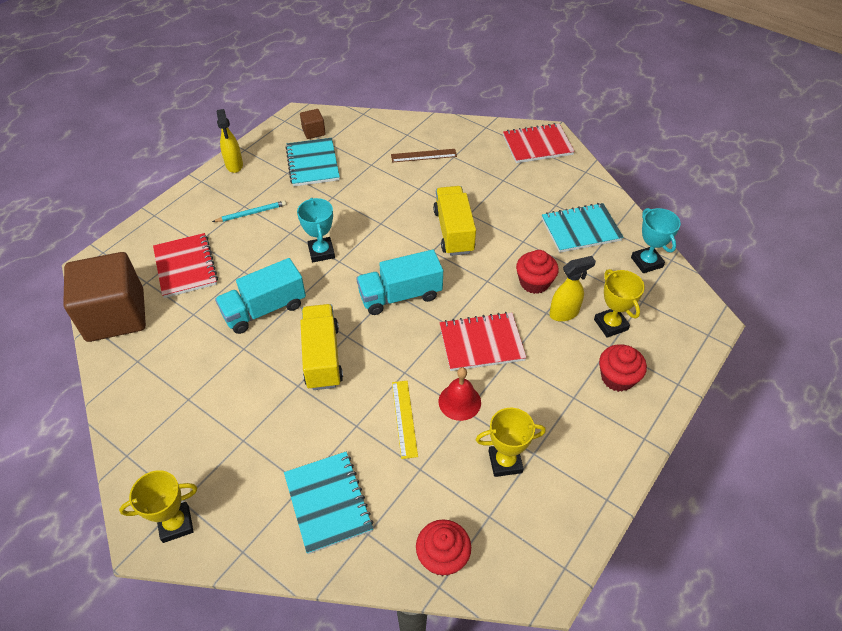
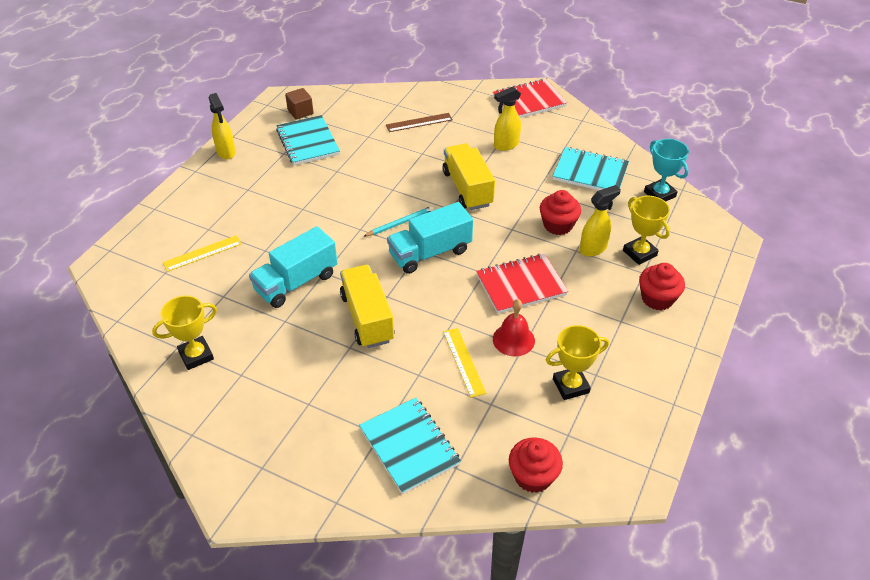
camera: 10 degrees left, 5 degrees down
brown cube [63,252,146,342] -> none
yellow trophy [119,470,197,543] -> yellow trophy moved to [152,295,217,370]
red notebook [153,233,218,298] -> yellow ruler [163,235,242,272]
turquoise pencil [212,201,286,222] -> turquoise pencil moved to [363,206,434,237]
turquoise trophy [297,198,335,262] -> none
turquoise notebook [542,203,624,253] -> turquoise notebook turned 45 degrees clockwise [553,147,629,190]
none -> yellow spray bottle [494,87,521,151]

